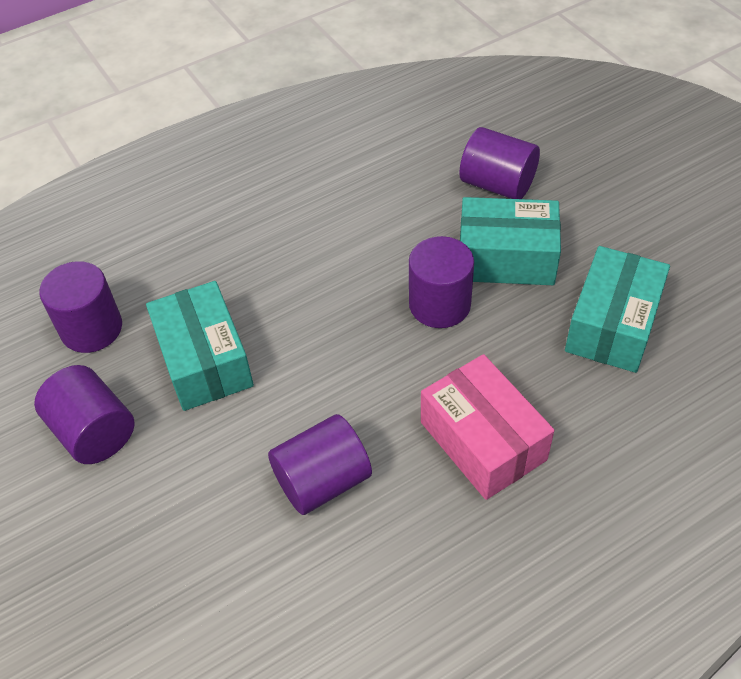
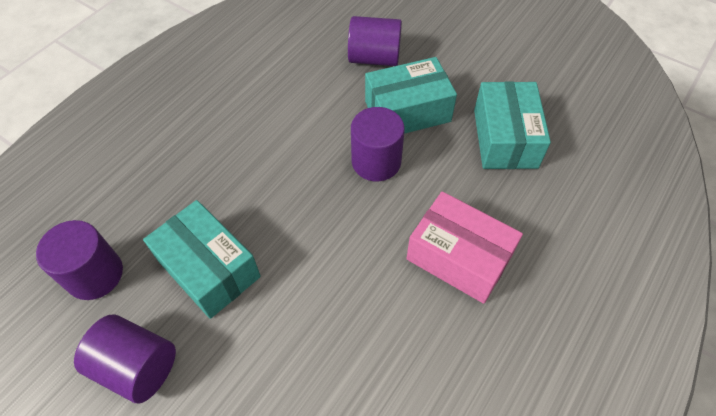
camera: 25 degrees left, 5 degrees up
purple cylinder [268,414,372,515] -> none

